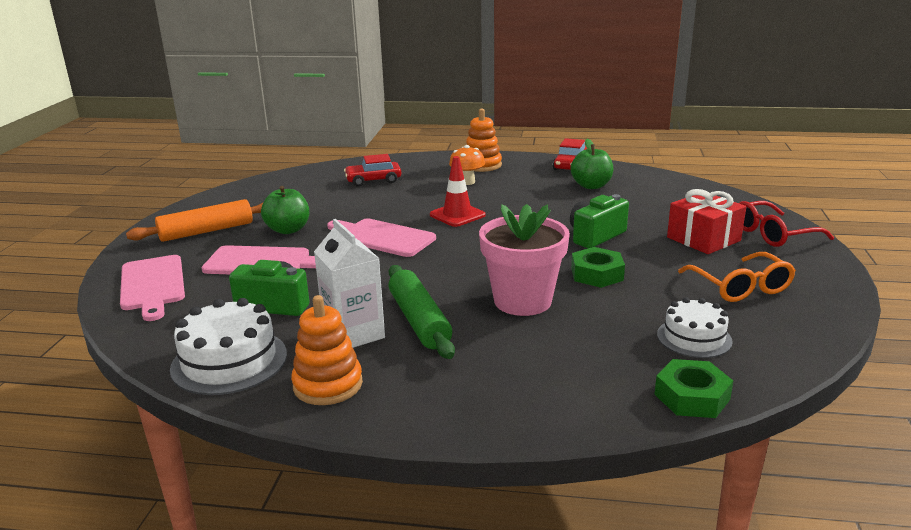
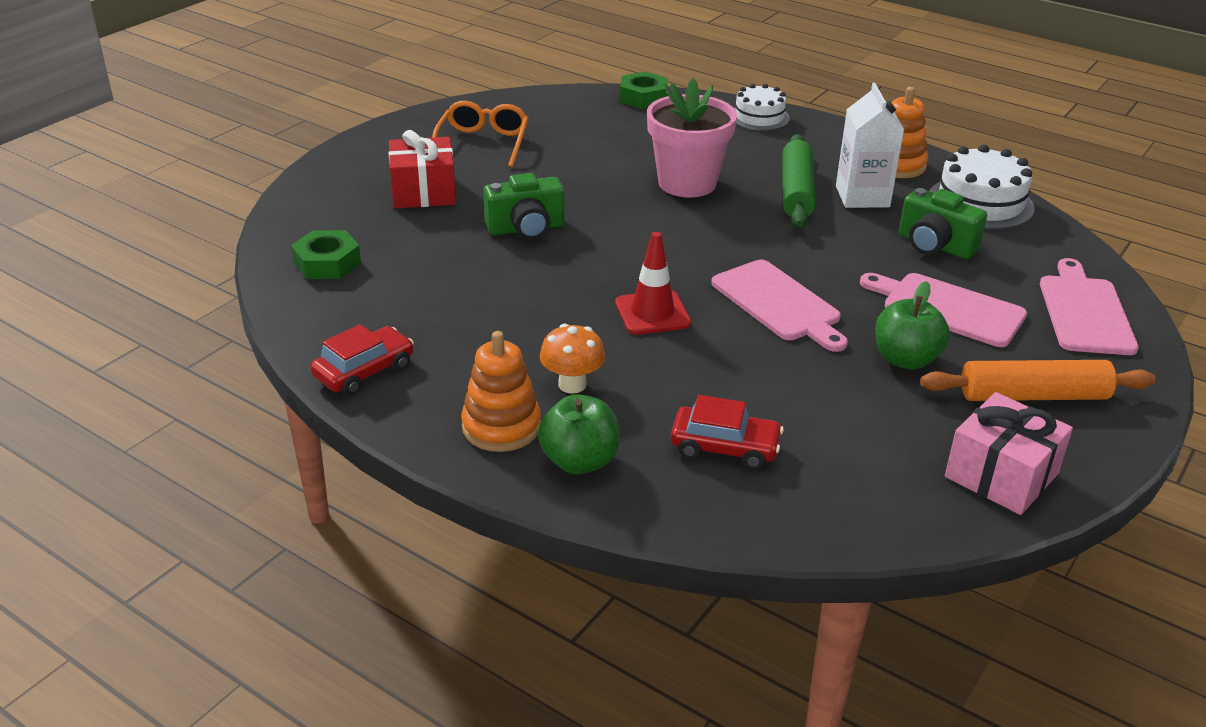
camera: 155 degrees left, 10 degrees up
green apple [571,139,613,189] -> green apple moved to [538,394,619,474]
green nut [571,247,625,288] -> green nut moved to [291,230,361,279]
white cake [657,297,733,358] -> white cake moved to [734,84,790,131]
red glasses [739,201,834,247] -> none
none -> pink gift [945,392,1073,515]

